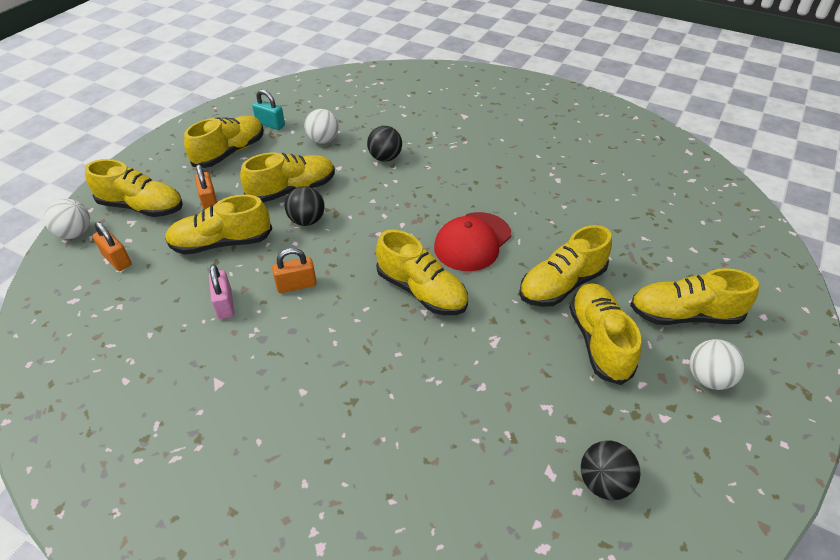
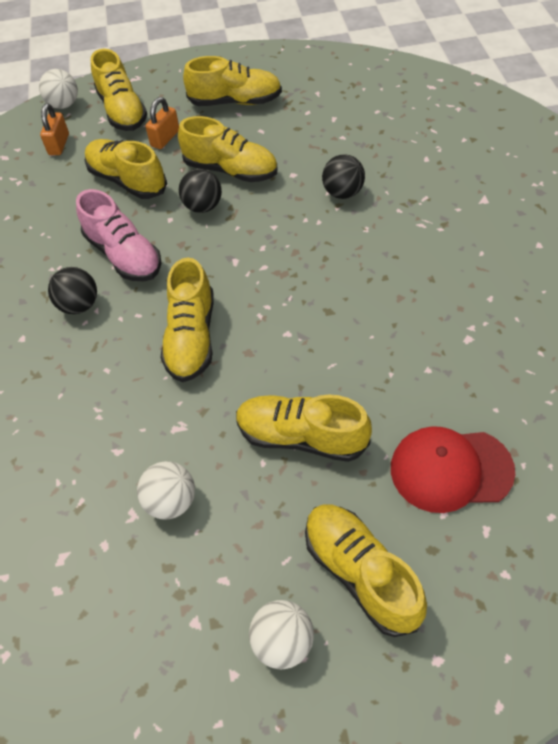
camera: 55 degrees right, 10 degrees up
pink padlock [209,264,234,319] -> none
turquoise padlock [252,90,285,130] -> none
orange padlock [272,248,317,293] -> pink shoe [76,189,162,281]
white ball [305,109,339,144] -> white ball moved to [137,461,195,519]
red cap [434,212,511,271] -> red cap moved to [391,426,516,513]
yellow shoe [569,283,641,385] -> none
black ball [581,440,641,500] -> black ball moved to [48,267,97,314]

